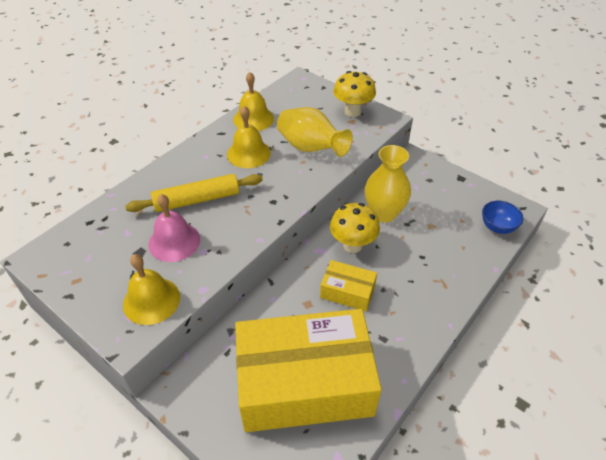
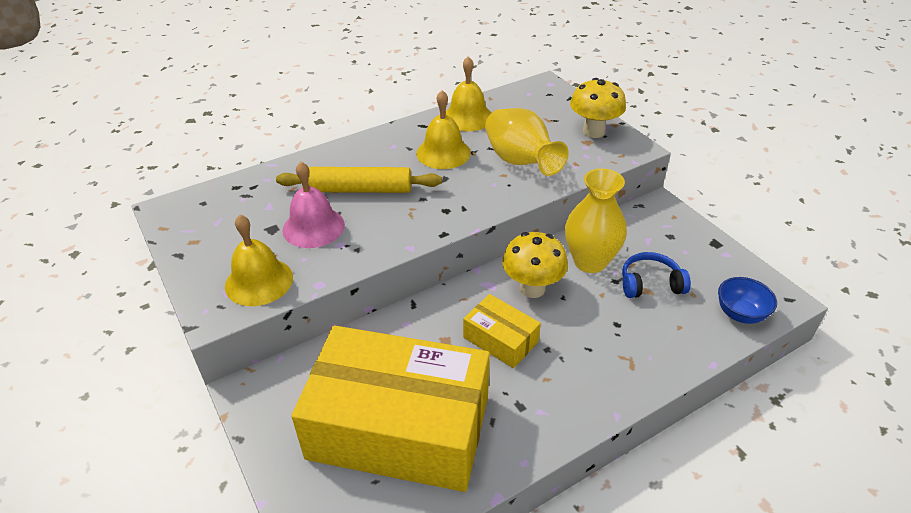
camera: 20 degrees right, 5 degrees down
none -> blue headphones [622,252,691,298]

